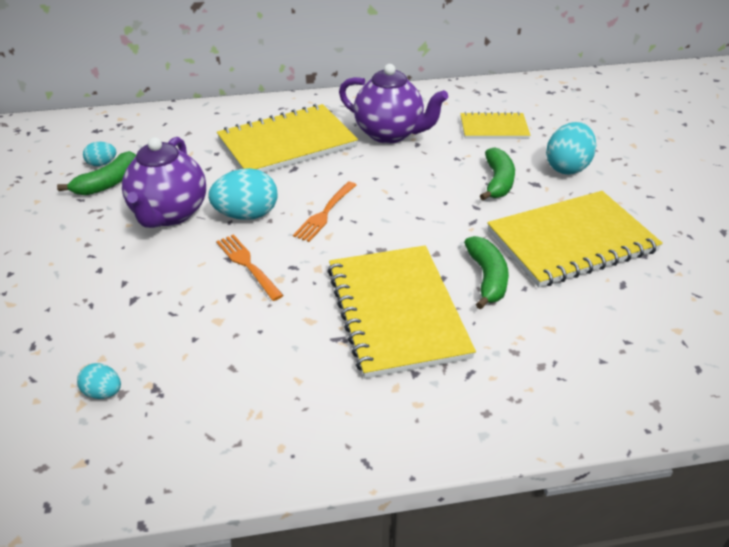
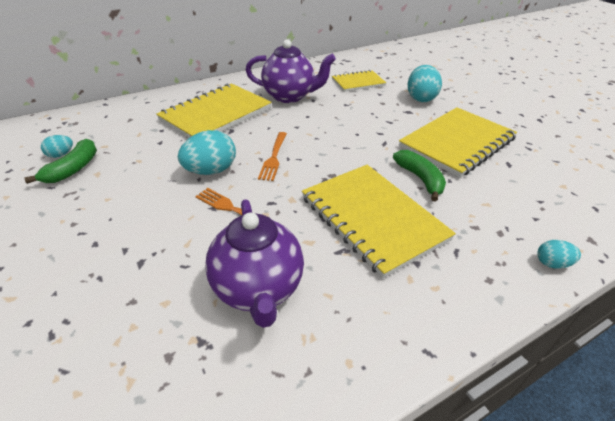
camera: 20 degrees left, 0 degrees up
turquoise egg [77,363,121,399] -> turquoise egg moved to [537,240,581,269]
purple teapot [122,137,206,228] -> purple teapot moved to [205,200,304,328]
green banana [480,147,515,201] -> none

